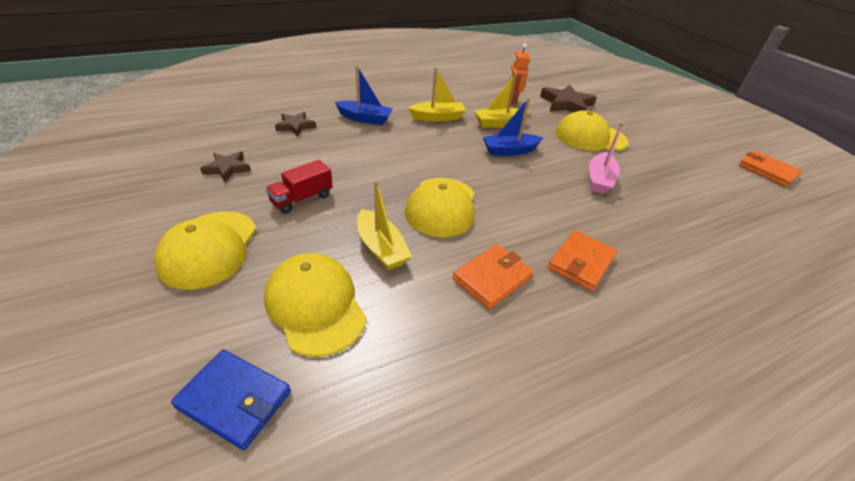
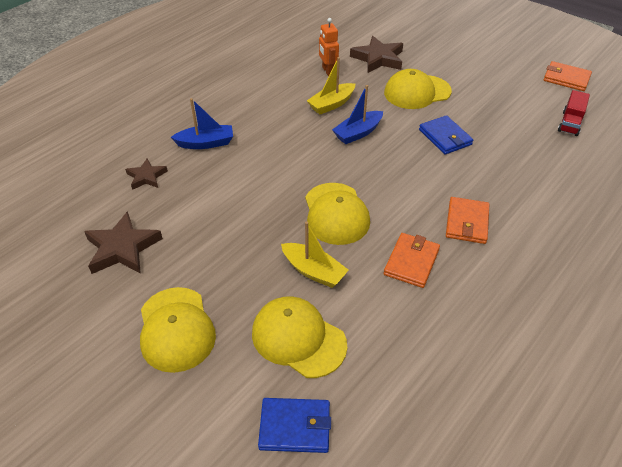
camera: 20 degrees left, 5 degrees up
brown star [200,151,251,182] -> brown star [84,211,163,274], size x1.67
red truck [266,160,332,214] -> red truck moved to [558,90,590,136]
yellow boat [408,67,466,122] -> none
pink boat [589,123,624,194] -> blue wallet [419,115,473,155]

